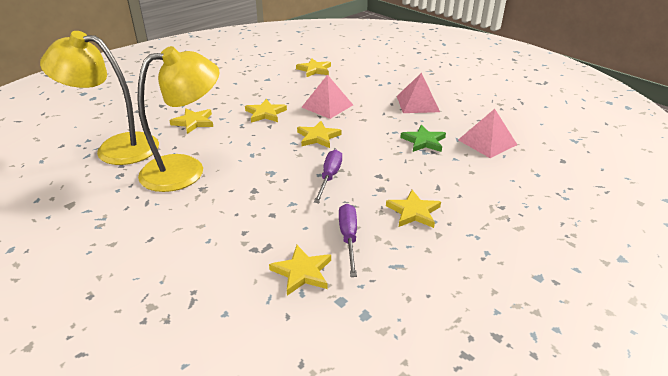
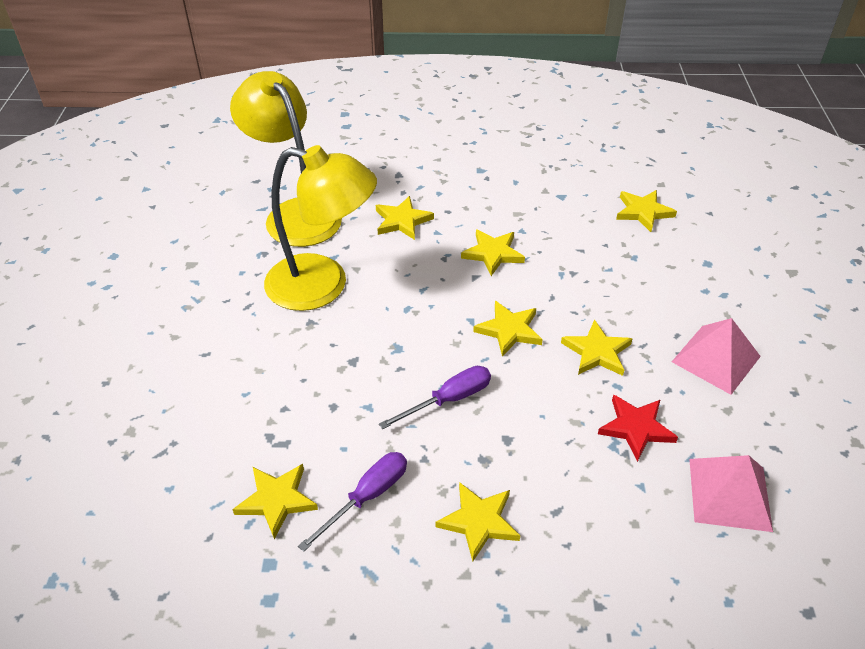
camera: 45 degrees right, 10 degrees up
pink pyramid [302,75,353,119] -> none
green star [400,125,446,152] -> red star [598,394,678,462]
none -> yellow star [561,319,632,376]

